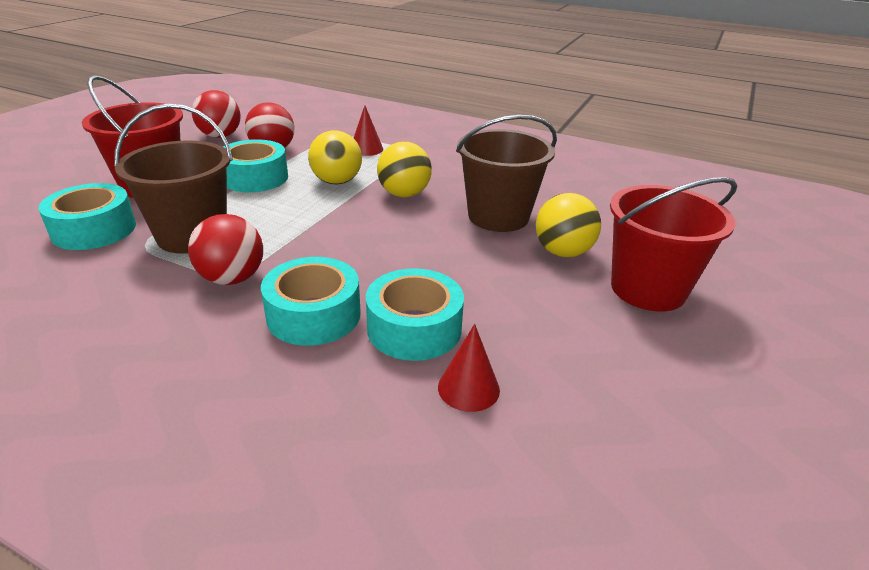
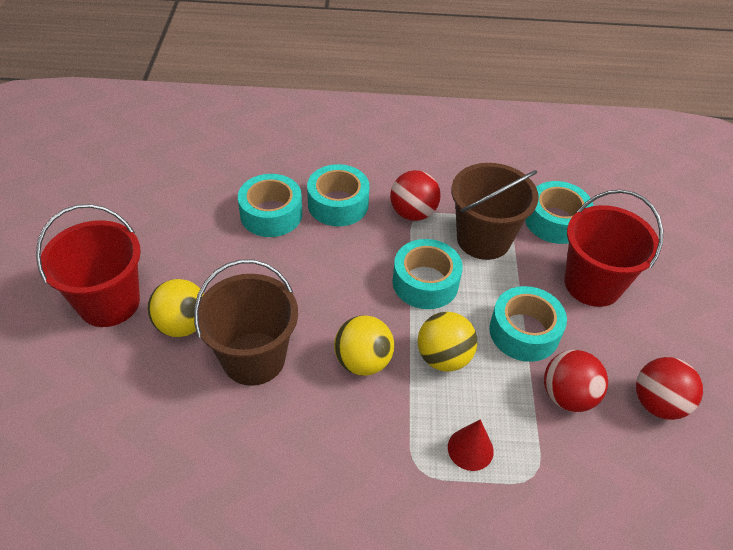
camera: 155 degrees right, 15 degrees up
red cone [438,324,500,412] -> none
none -> turquoise tape [393,239,463,309]

